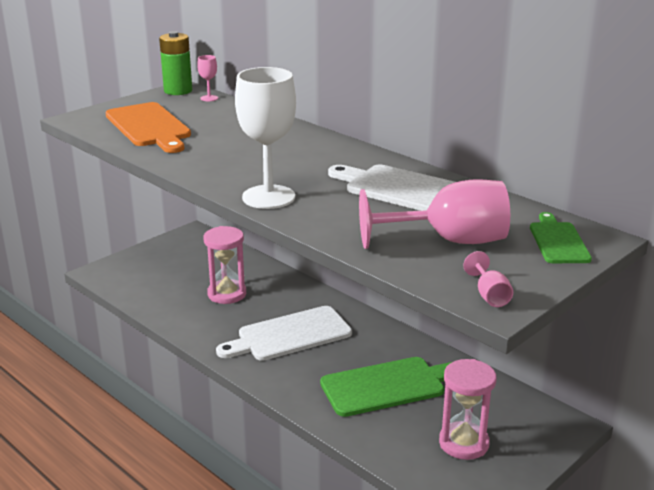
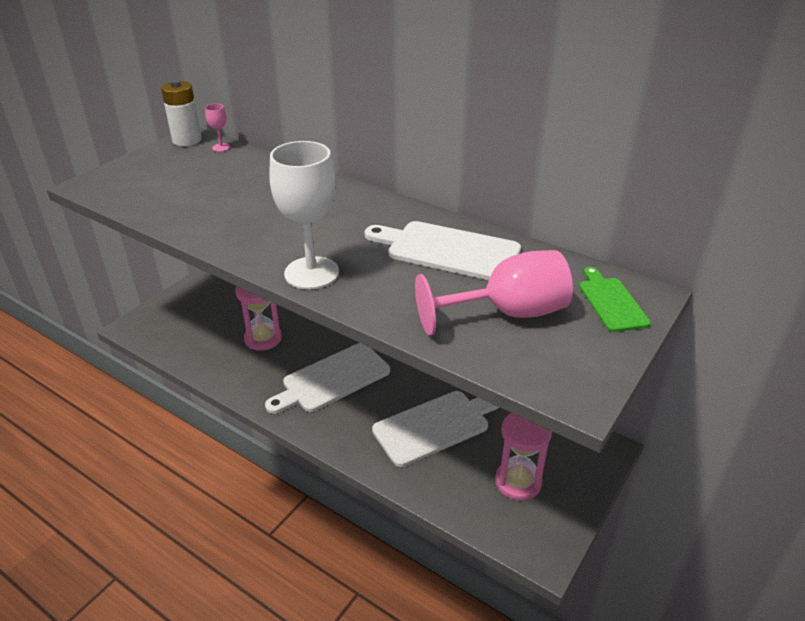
camera: 10 degrees left, 10 degrees up
orange cutting board [105,102,191,153] -> none
green battery [159,31,192,95] -> white battery [161,80,202,146]
green cutting board [320,357,452,417] -> white cutting board [372,391,500,467]
pink goblet [463,251,513,307] -> none

